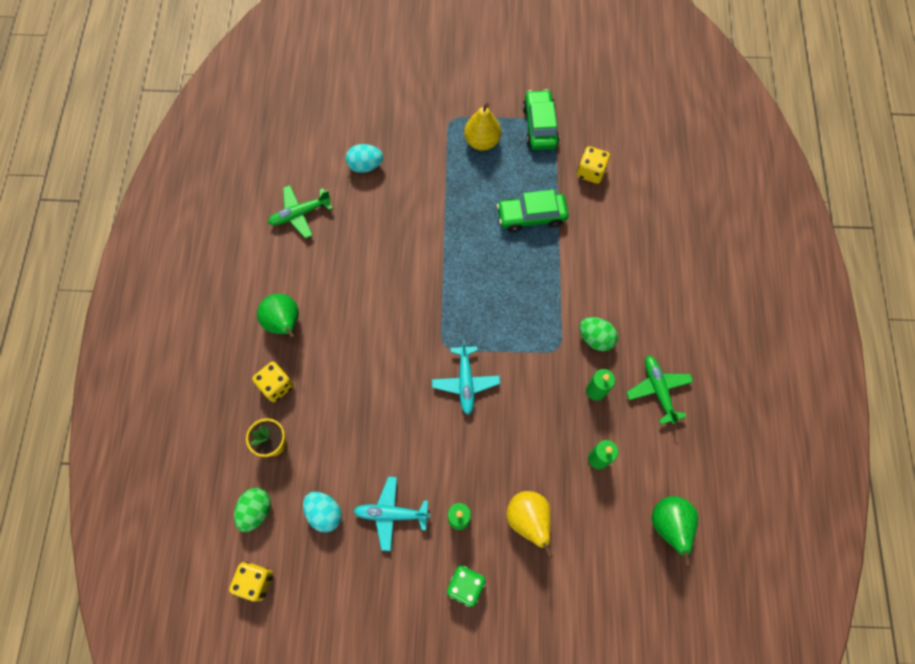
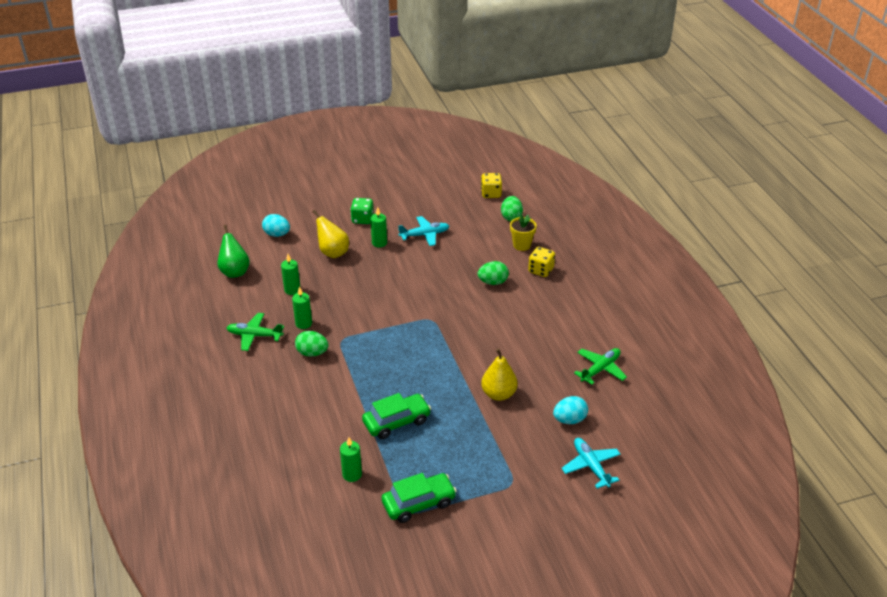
camera: 160 degrees right, 30 degrees down
green pear [257,294,299,339] -> none
turquoise egg [303,492,342,532] -> turquoise egg moved to [262,214,290,237]
turquoise plane [432,340,500,415] -> turquoise plane moved to [562,438,621,489]
yellow pear [464,103,501,151] -> yellow pear moved to [481,348,518,401]
green car [522,89,560,150] -> green car turned 90 degrees counterclockwise [382,473,457,523]
yellow dice [577,146,610,184] -> green candle [340,437,362,482]
green plane [626,356,693,425] -> green plane turned 135 degrees clockwise [226,313,284,351]
none -> green egg [477,261,509,285]

